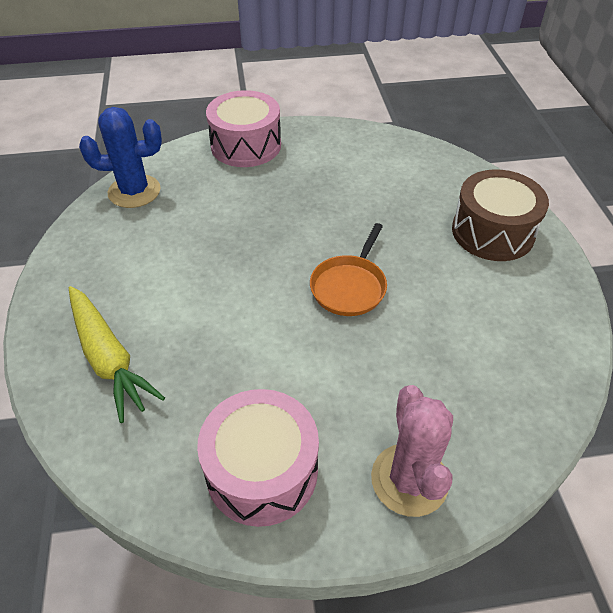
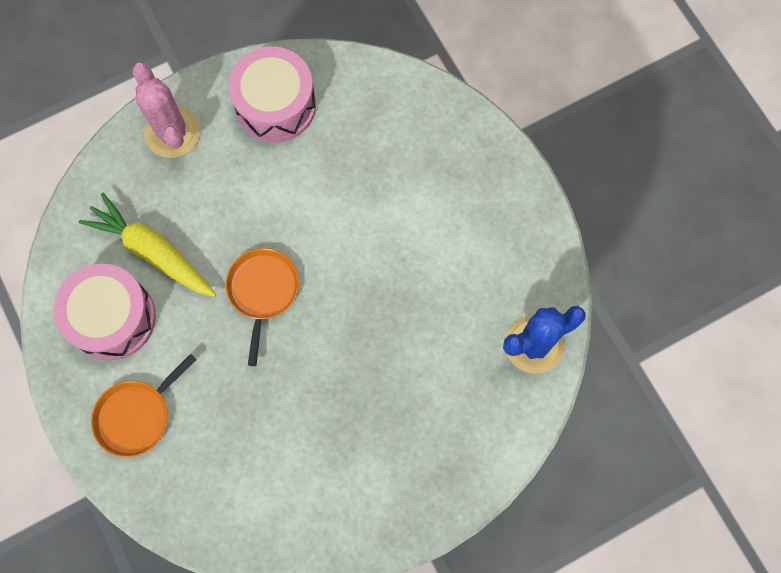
camera: 160 degrees right, 25 degrees up
yellow carrot [69,286,165,423] -> yellow carrot moved to [79,193,216,297]
pink drum [206,90,281,167] -> pink drum moved to [54,264,156,361]
brown drum [452,169,549,261] -> orange pan [91,354,197,457]

